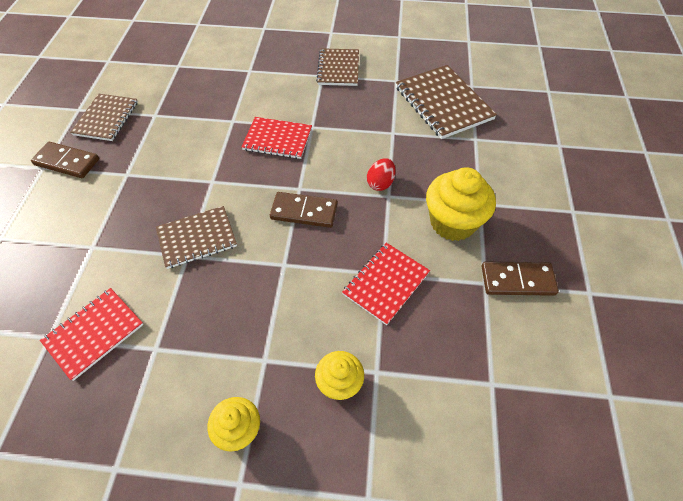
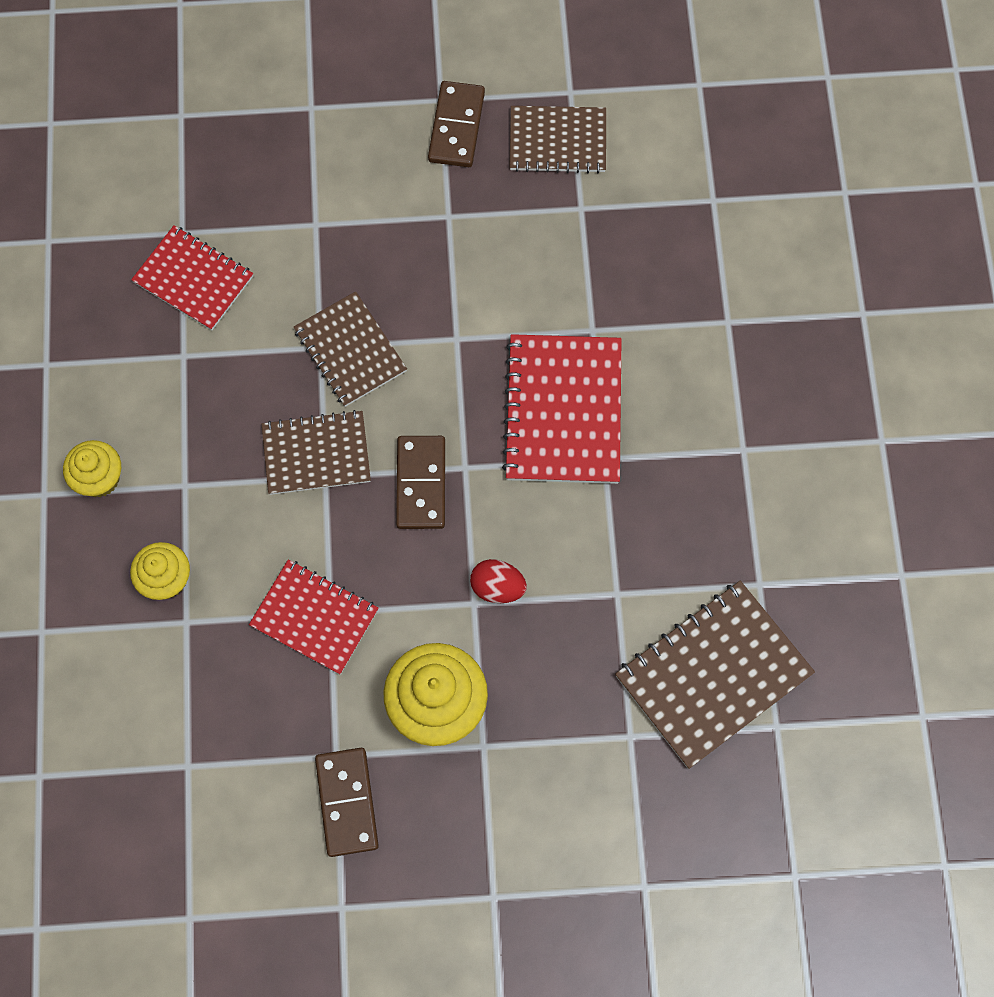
camera: 80 degrees right, 15 degrees up
red notebook [241,117,312,159] -> red notebook [502,334,622,484], size x1.51
brown notebook [316,48,359,86] -> brown notebook moved to [262,410,371,495]

